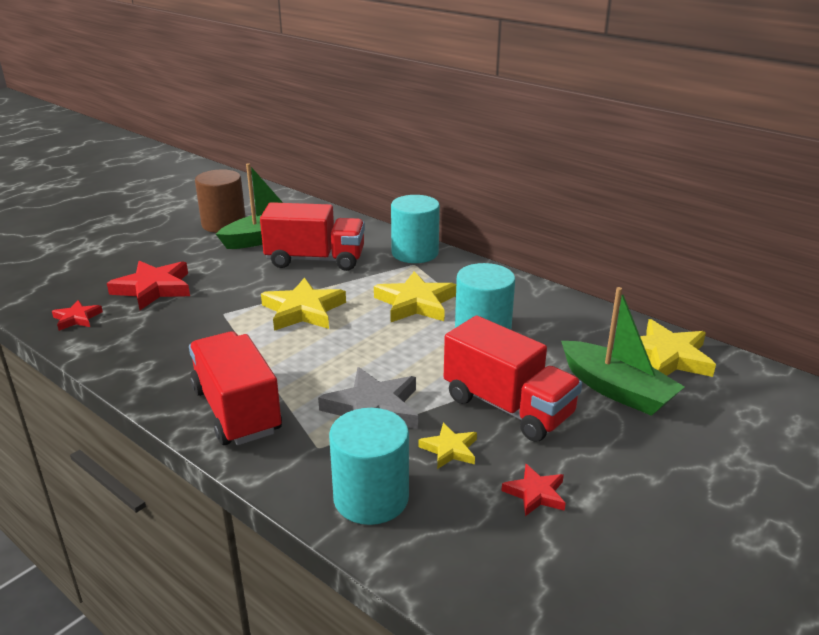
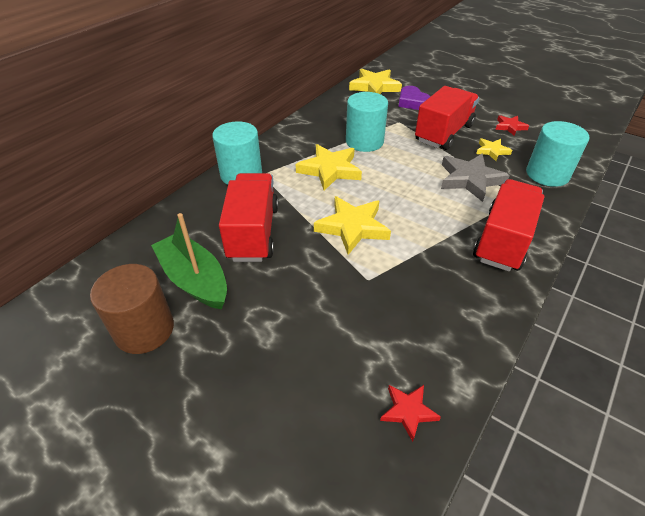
camera: 95 degrees left, 15 degrees up
red star [107,261,190,310] -> none
red truck [189,331,282,445] -> red truck turned 150 degrees clockwise [473,179,544,271]
green boat [561,287,684,416] -> purple heart [399,86,431,110]

